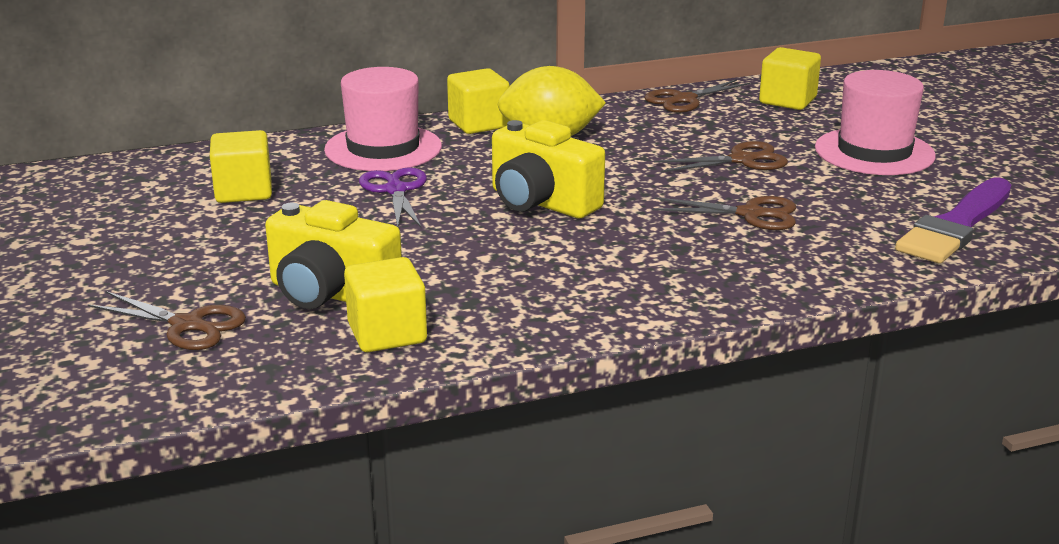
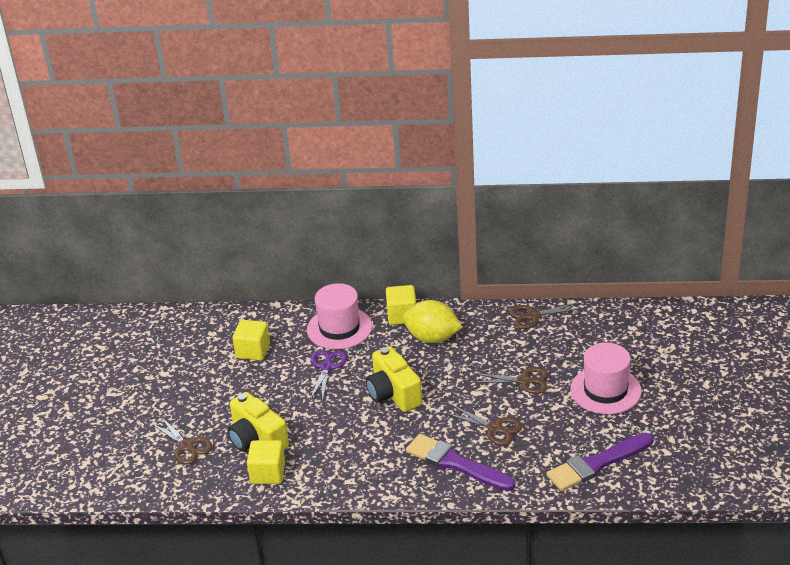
camera: 25 degrees right, 10 degrees up
yellow cube [759,47,821,110] -> none
none -> purple brush [406,434,515,491]

